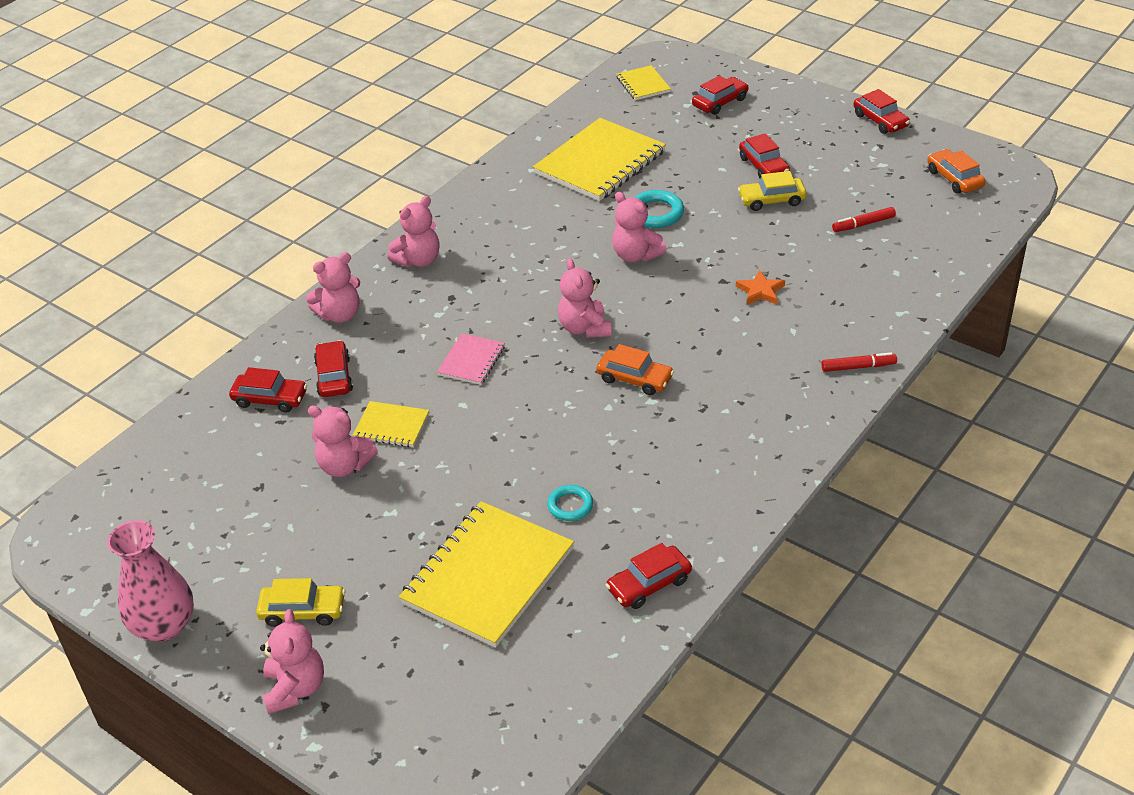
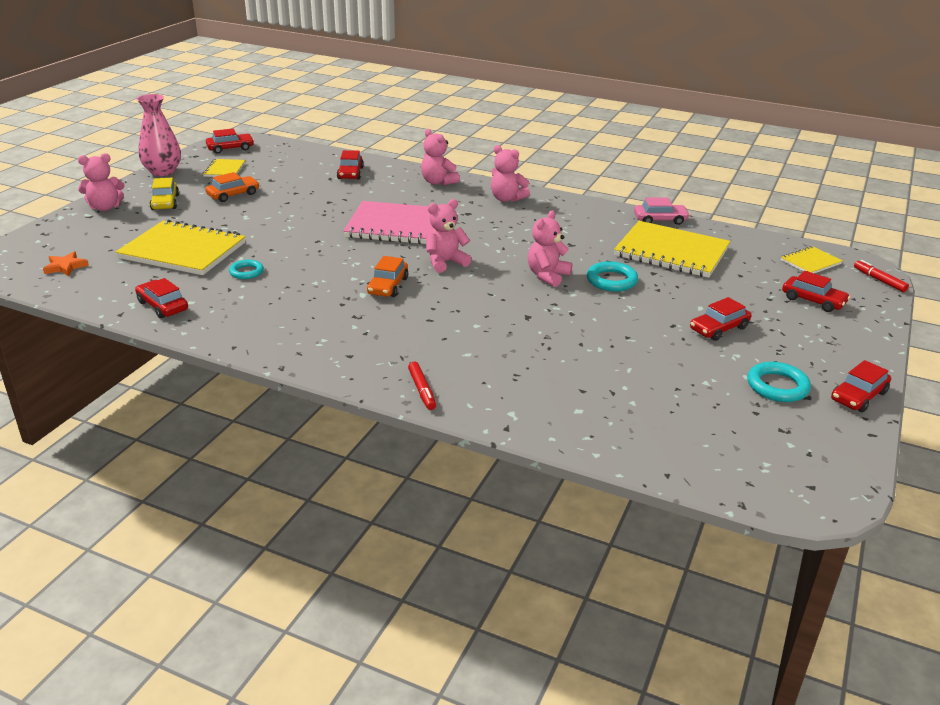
camera: 75 degrees right, 10 degrees down
pink teddy bear [308,405,378,477] -> none
red car [314,340,353,397] -> red car moved to [206,128,254,154]
yellow notebook [353,401,429,447] -> yellow notebook moved to [203,159,245,177]
pink notebook [437,334,505,385] -> pink notebook [343,201,433,244], size x2.05
orange star [736,270,785,305] -> orange star moved to [43,251,89,276]
yellow car [738,171,807,211] -> none
red marker [832,207,896,232] -> red marker moved to [854,260,909,292]
orange car [927,149,986,194] -> orange car moved to [205,172,259,202]
none -> pink car [634,198,690,225]
none -> turquoise ring [747,362,811,402]

